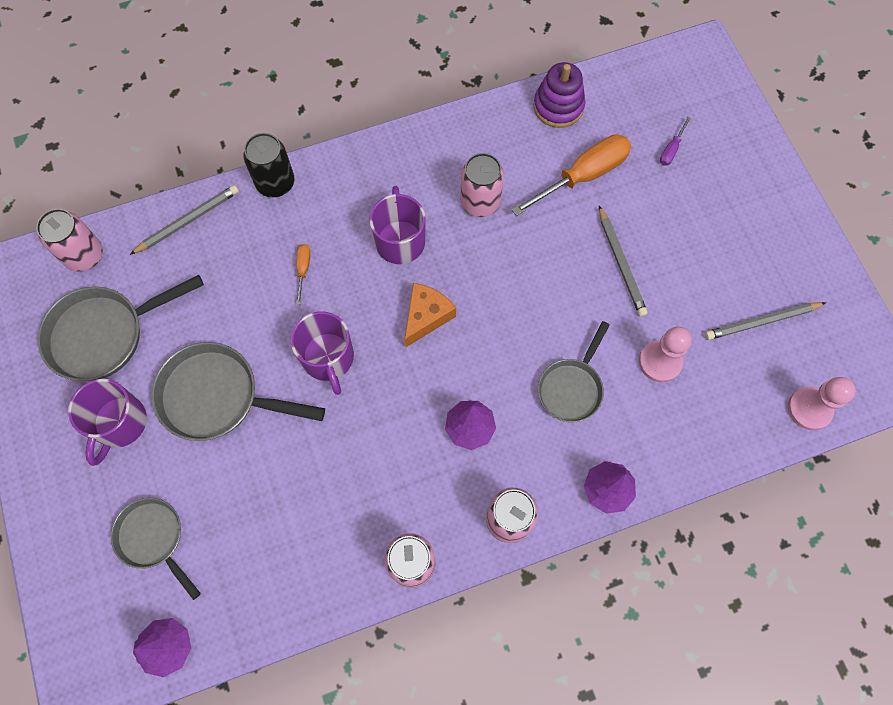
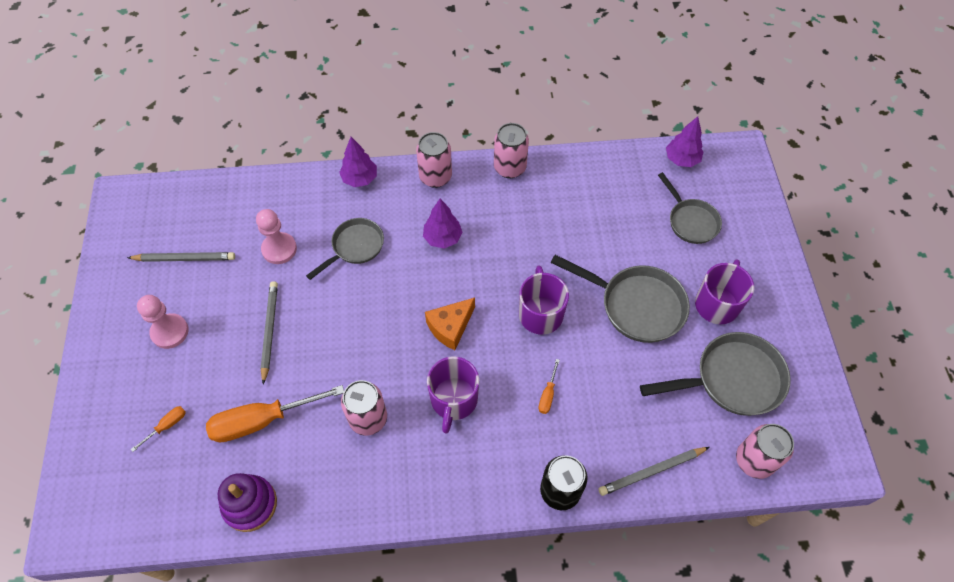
camera: 165 degrees left, 10 degrees down
purple screwdriver [660,117,691,166] -> orange screwdriver [131,406,186,452]
pink pawn [788,377,856,430] -> pink pawn moved to [137,295,188,349]

